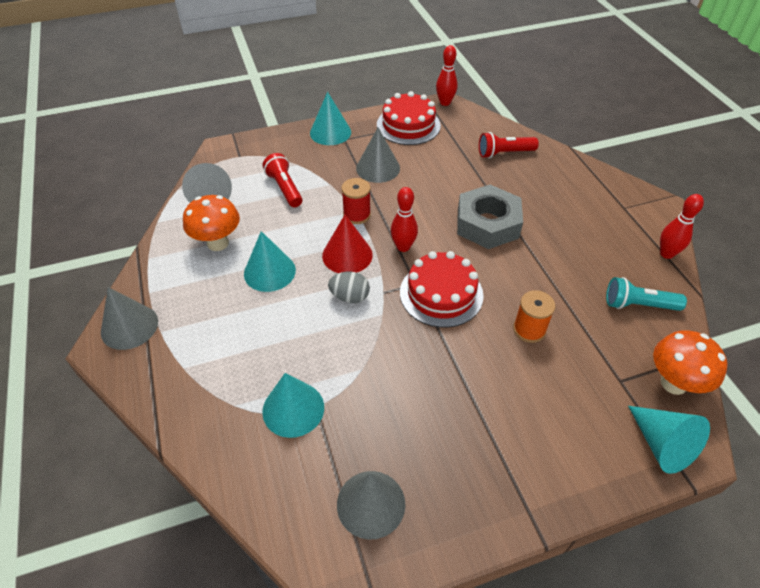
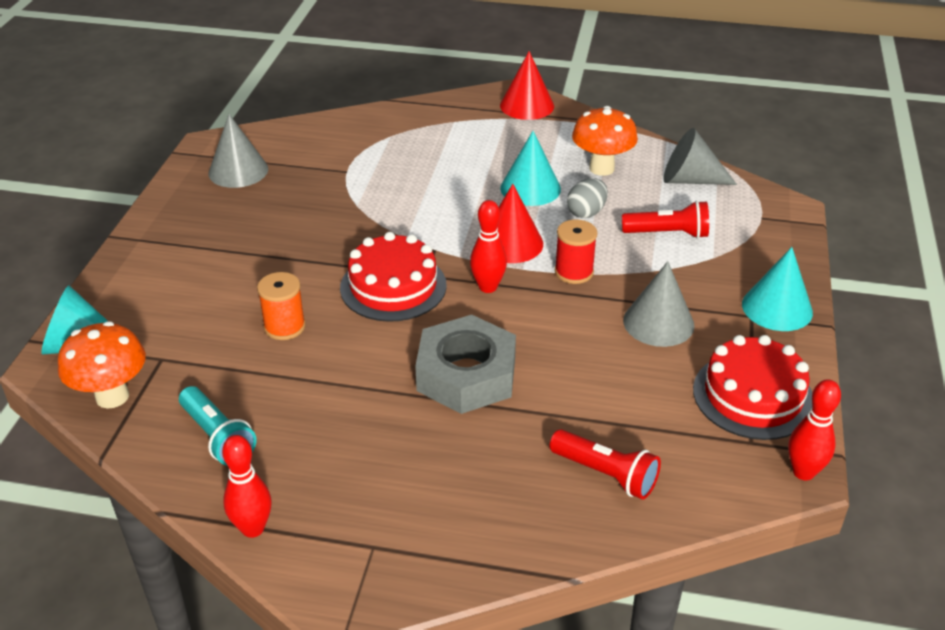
camera: 120 degrees right, 10 degrees down
grey cone [101,287,158,350] -> red cone [500,51,554,120]
turquoise cone [262,373,324,438] -> none
grey egg [328,272,370,303] -> grey egg moved to [567,178,608,218]
red flashlight [479,132,539,158] -> red flashlight turned 105 degrees clockwise [550,429,661,500]
turquoise flashlight [606,277,687,311] -> turquoise flashlight turned 105 degrees clockwise [179,386,257,466]

